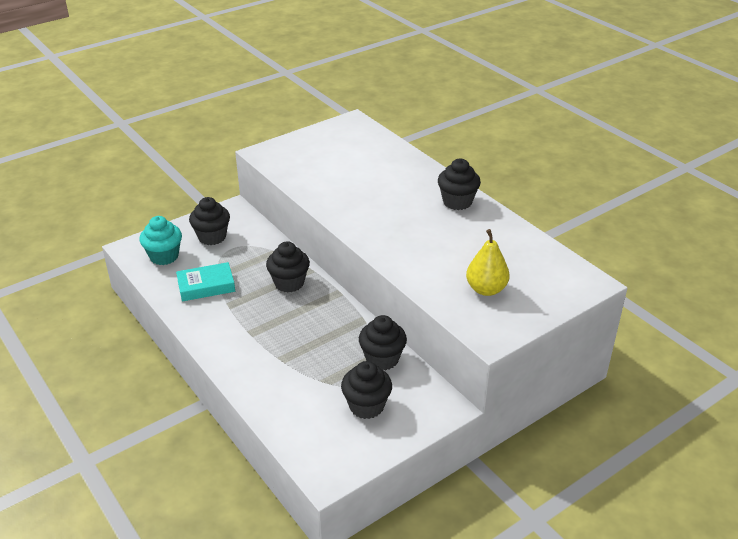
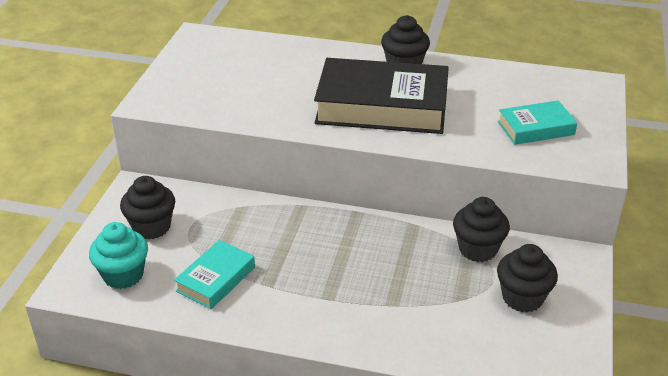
camera: 40 degrees left, 0 degrees up
black cupcake [266,241,310,292] -> none
yellow pear [466,229,510,296] -> turquoise book [498,100,577,145]
none -> black book [314,58,449,134]

